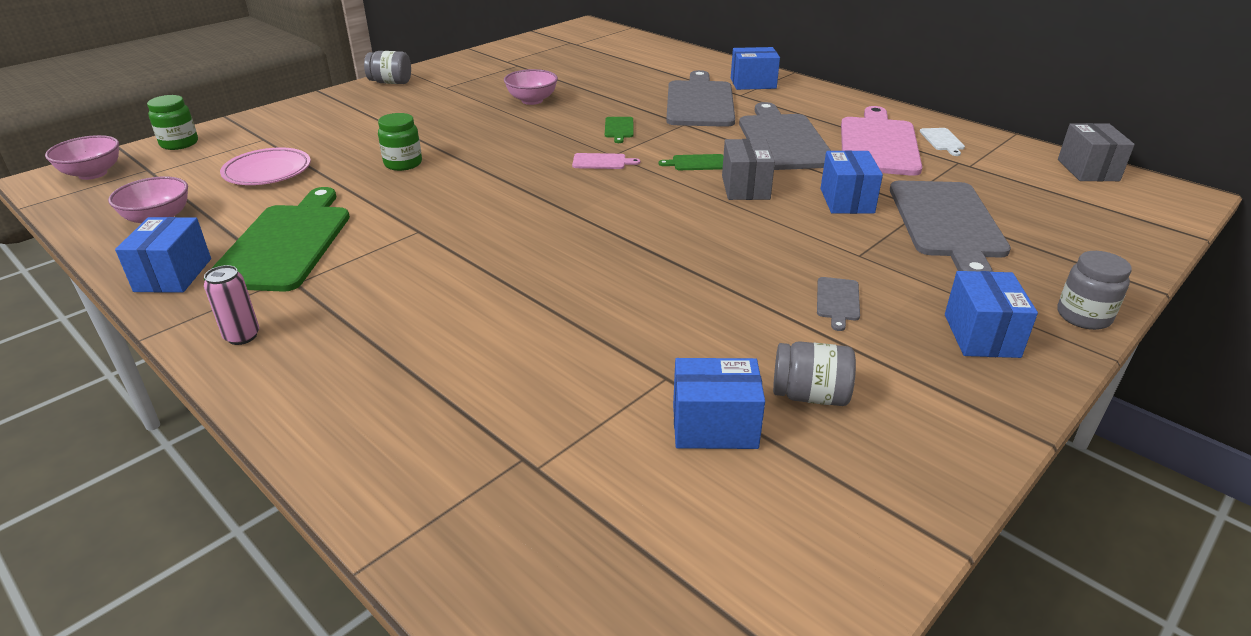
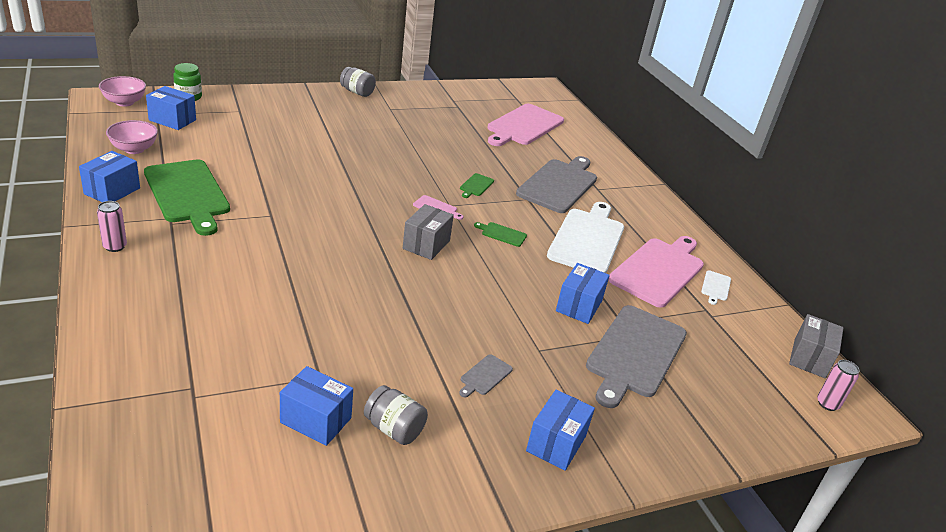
camera: 20 degrees right, 0 degrees up
green cutting board [204,187,350,292] -> green cutting board turned 120 degrees clockwise [144,160,230,236]
pink plate [220,147,311,185] -> none
green jar [378,113,422,171] -> none
pink bowl [504,69,558,105] -> none
grey box [722,139,775,200] -> grey box moved to [403,204,454,260]
blue box [731,47,780,90] -> blue box moved to [146,86,196,130]
grey cutting board [739,102,831,170] -> white cutting board [547,202,624,273]
grey jar [1058,251,1132,330] -> none
none -> pink cutting board [487,104,564,146]
none -> pink can [817,360,859,411]

